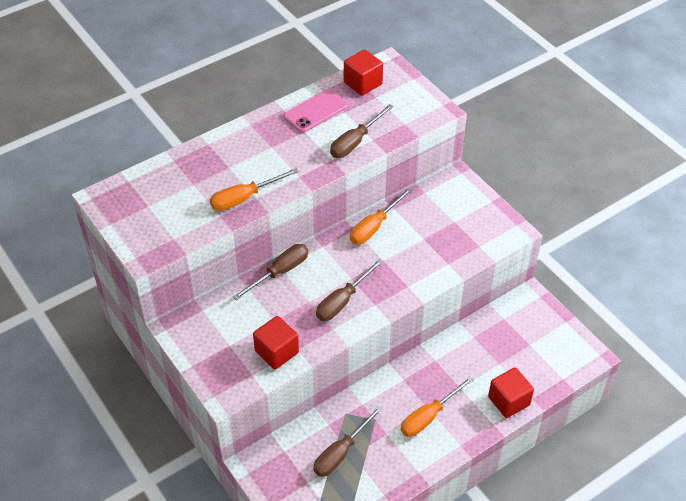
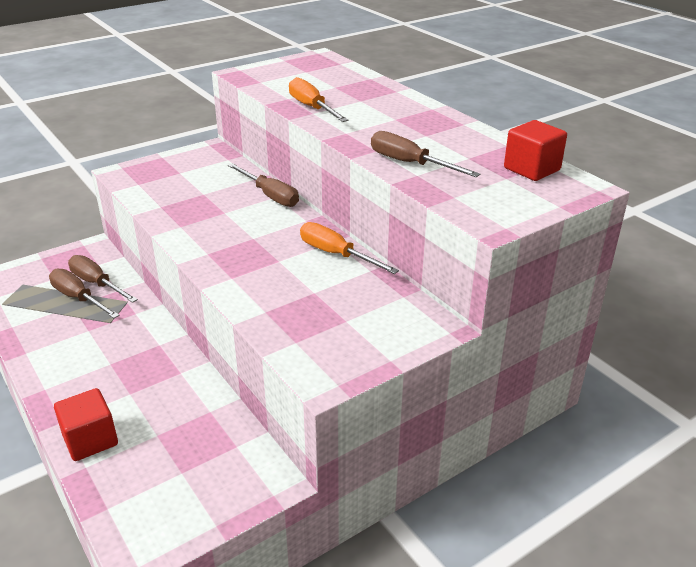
camera: 90 degrees right, 15 degrees down
red cube [253,316,299,369] -> none
pink phone [284,89,348,133] -> none
brown screwdriver [316,259,383,321] -> brown screwdriver moved to [68,255,138,303]
orange screwdriver [401,376,474,437] -> none

